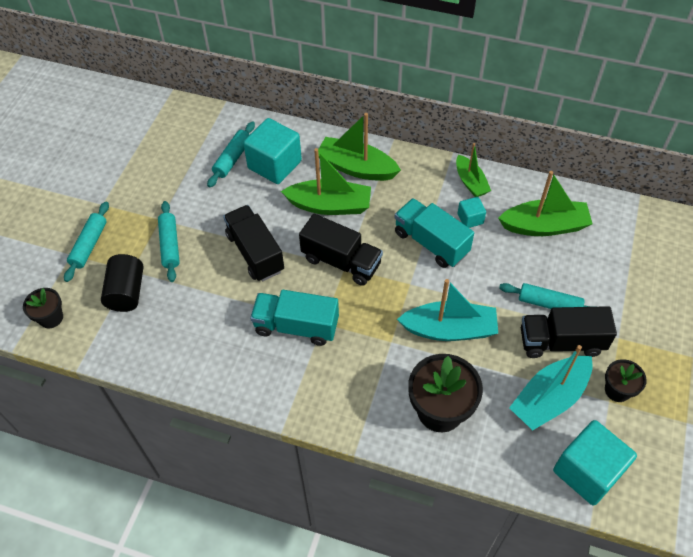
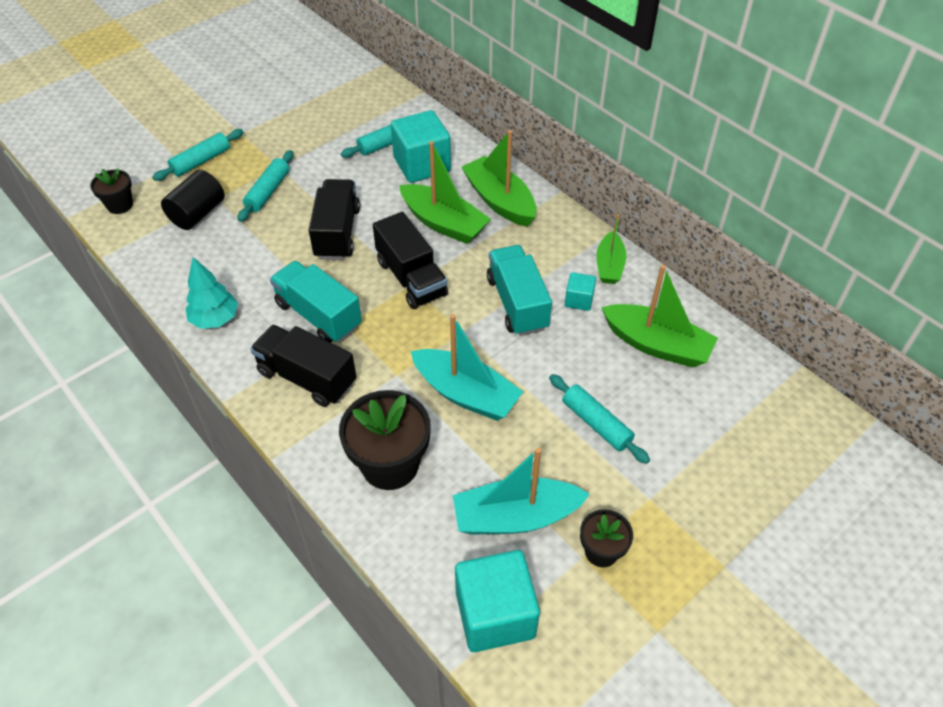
camera: 30 degrees right, 5 degrees down
black truck [521,306,617,358] -> black truck moved to [250,325,357,407]
none -> turquoise tree [186,257,238,329]

